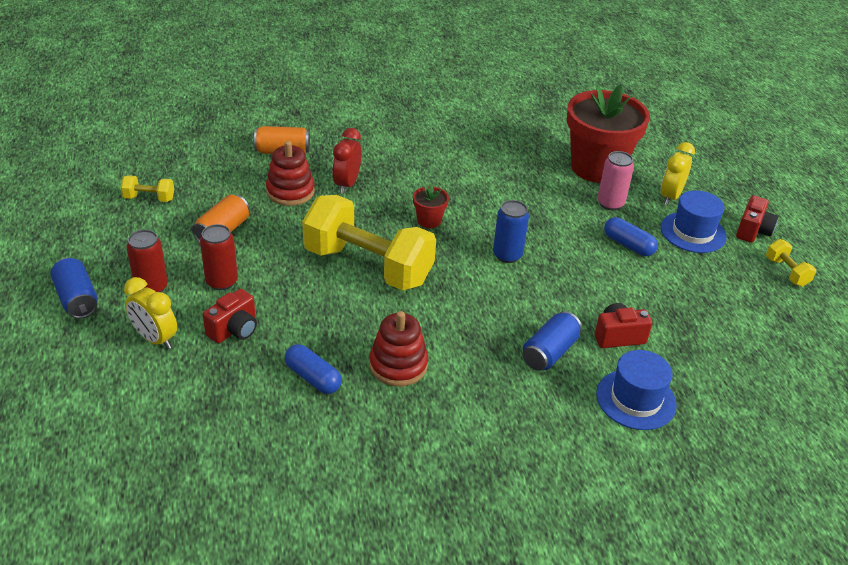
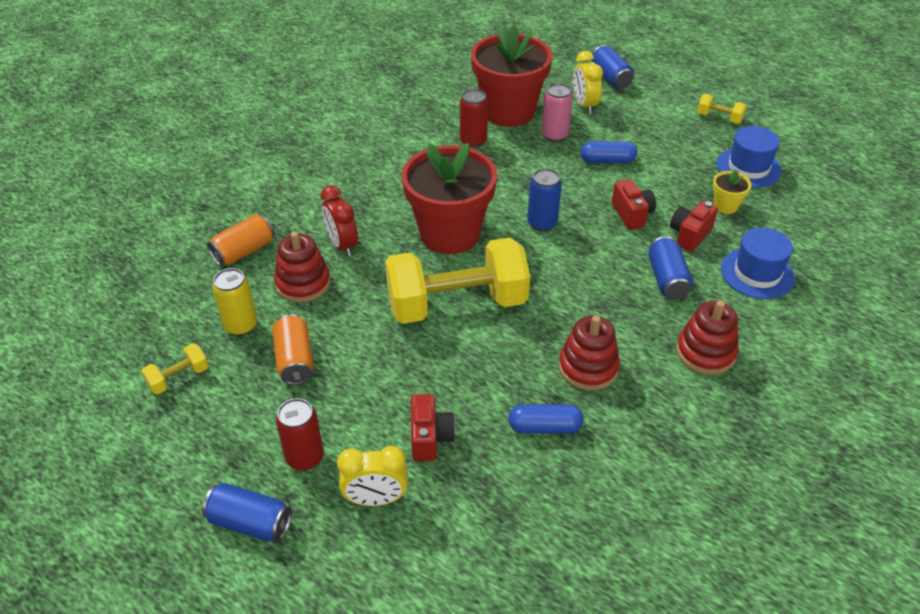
camera: 40 degrees left, 5 degrees up
red can [200,224,238,290] -> red can moved to [460,89,488,148]
red flower pot [413,184,449,228] -> red flower pot [402,143,497,254], size x2.41
blue hat [661,190,727,253] -> blue hat moved to [716,126,782,188]
red camera [736,195,778,243] -> red camera moved to [612,179,656,230]
none -> yellow can [212,268,257,336]
none -> blue can [591,45,634,89]
none -> red stacking toy [676,300,739,375]
none -> yellow flower pot [713,169,751,214]

